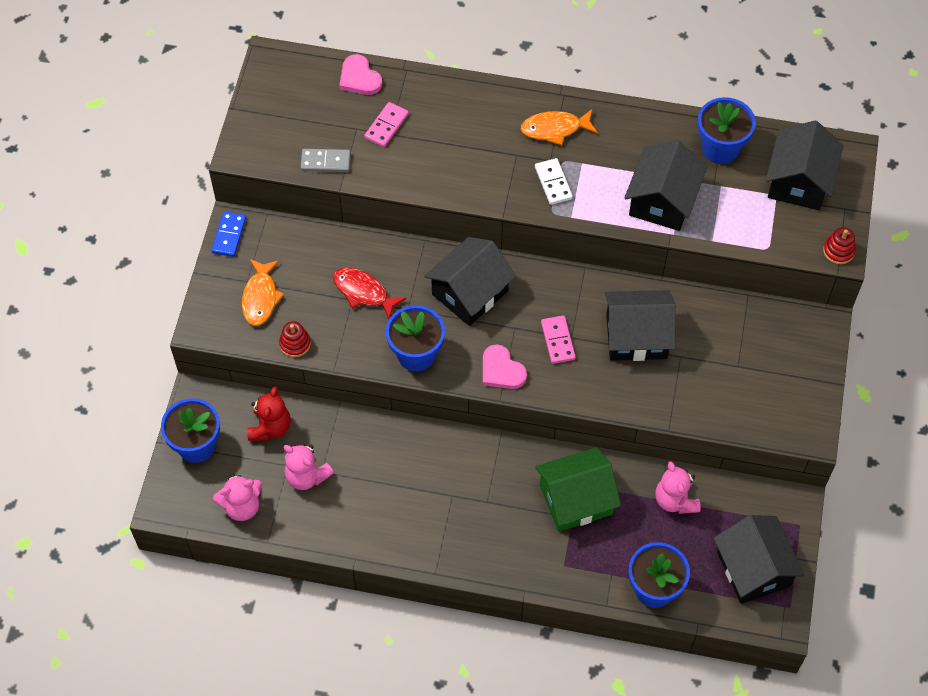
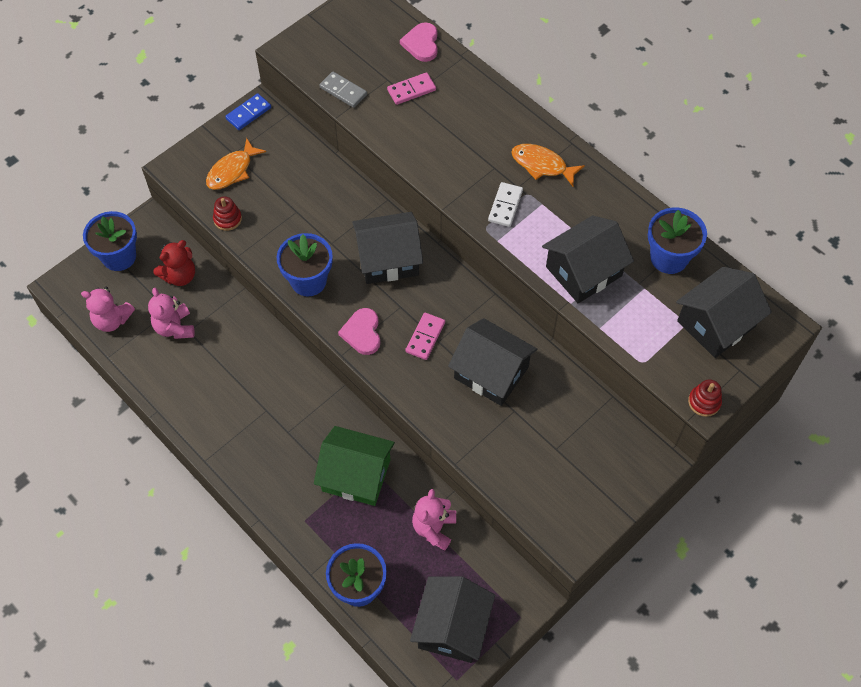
camera: 35 degrees right, 0 degrees up
red fish [333,268,406,319] -> none

